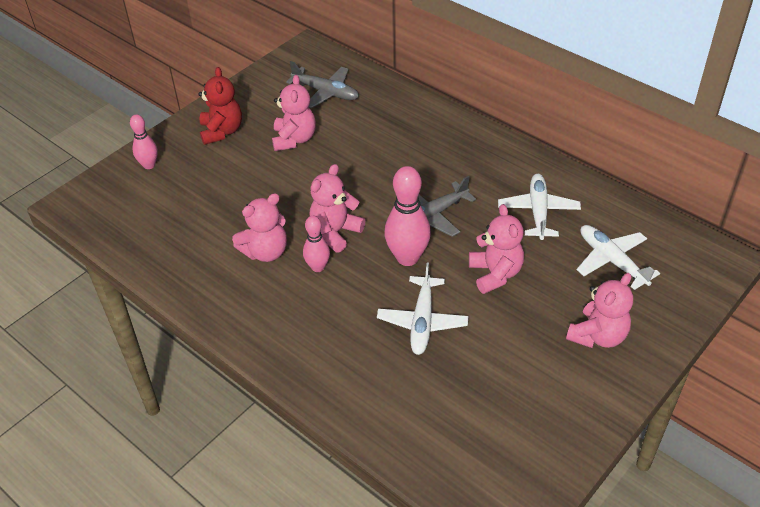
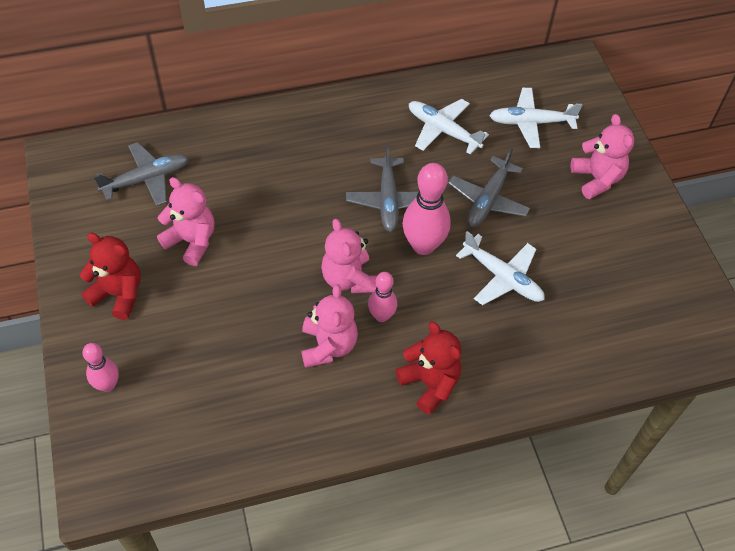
camera: 60 degrees left, 10 degrees up
pink teddy bear [469,204,524,294] -> grey plane [448,148,530,227]
none -> red teddy bear [396,321,461,414]

